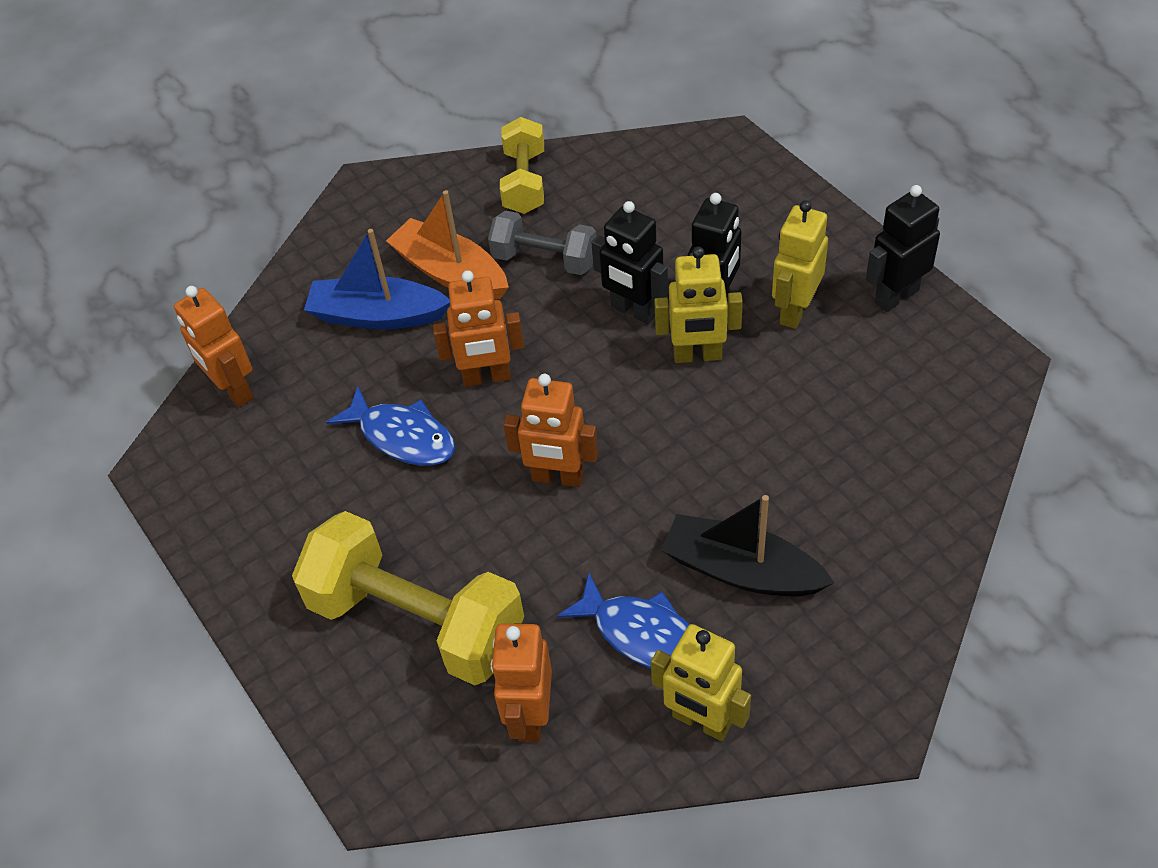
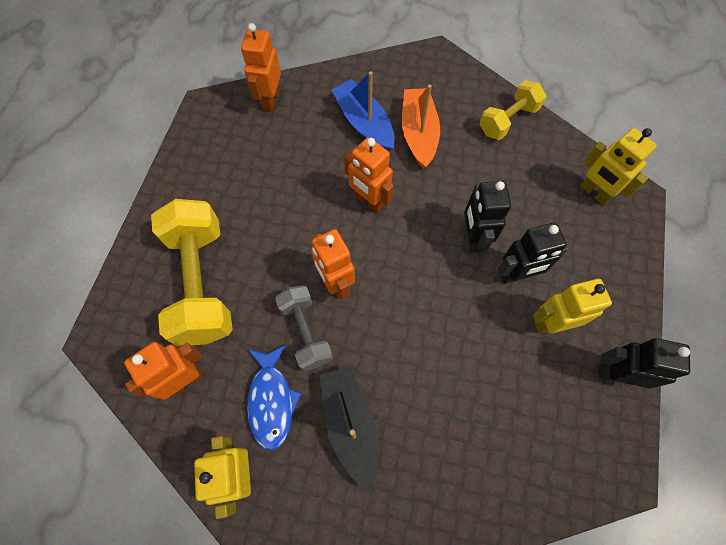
camera: 45 degrees right, 15 degrees up
blue fish [326,386,455,466] -> none
grey dumbbell [488,211,596,275] -> grey dumbbell moved to [275,285,333,371]
yellow robot [654,247,743,363] -> yellow robot moved to [580,128,657,205]

